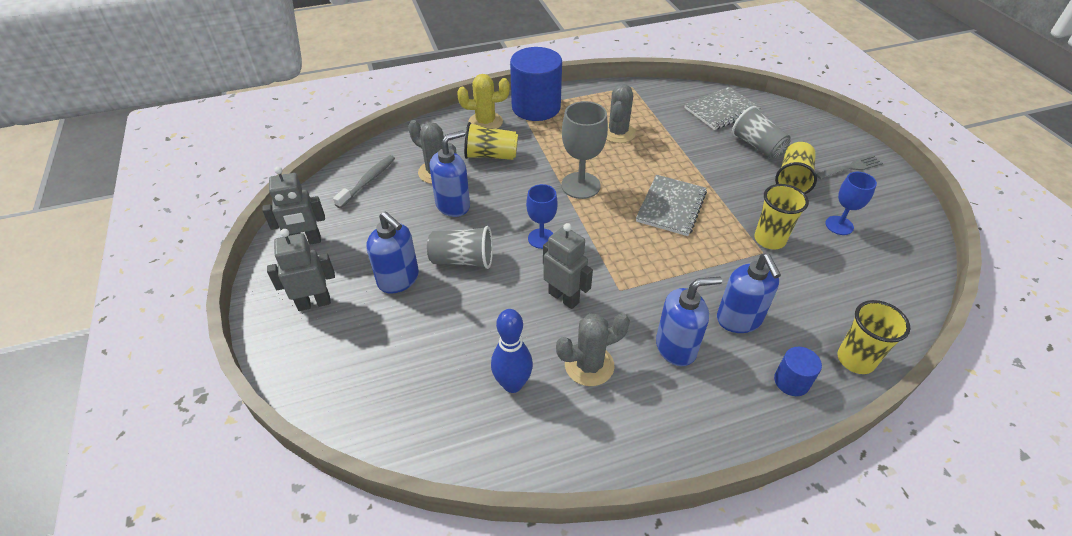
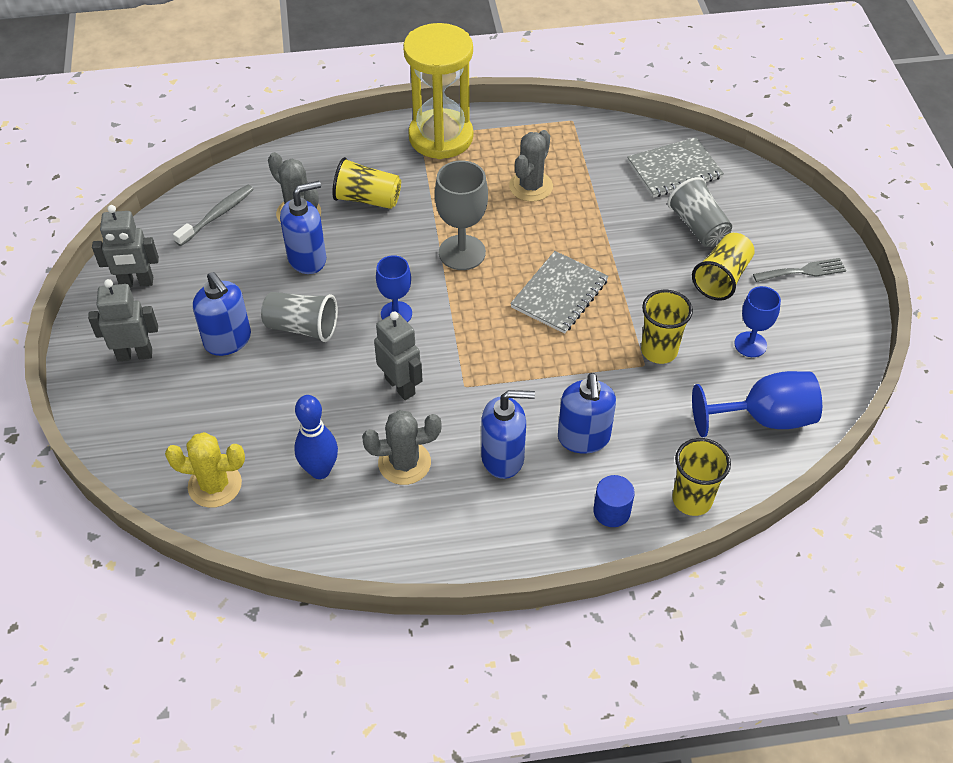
camera: 10 degrees right, 5 degrees up
yellow cactus [457,74,510,129] -> yellow cactus moved to [165,432,245,508]
blue cylinder [510,47,562,121] -> yellow hourglass [403,23,473,159]
none -> blue goblet [692,371,822,437]

